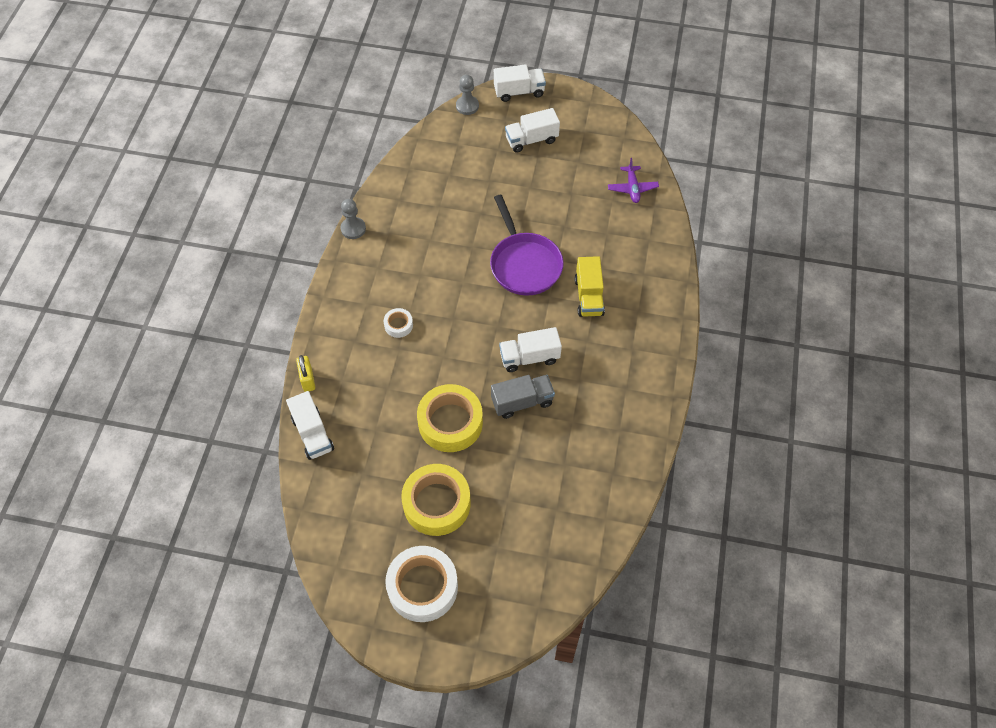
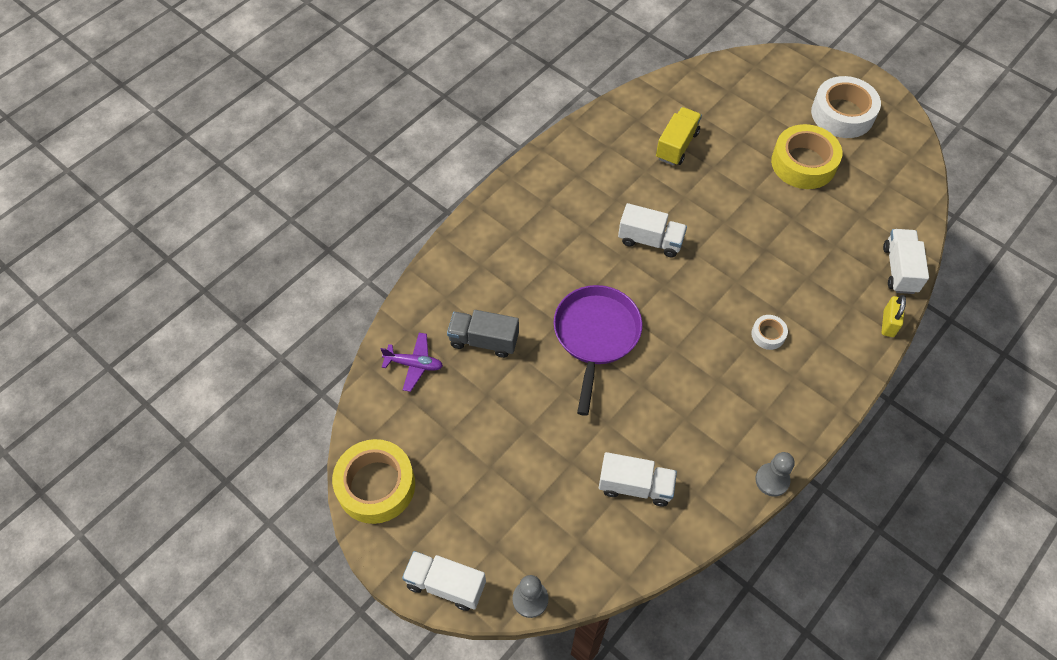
camera: 150 degrees left, 0 degrees up
yellow tape [417,384,483,452] -> yellow tape moved to [332,439,415,524]
grey truck [491,375,555,419] -> grey truck moved to [447,310,519,358]
white truck [505,108,560,153] -> white truck moved to [599,452,677,507]
yellow truck [574,256,605,317] -> yellow truck moved to [656,107,702,166]
purple plane [608,158,659,203] -> purple plane turned 75 degrees clockwise [380,333,443,392]

